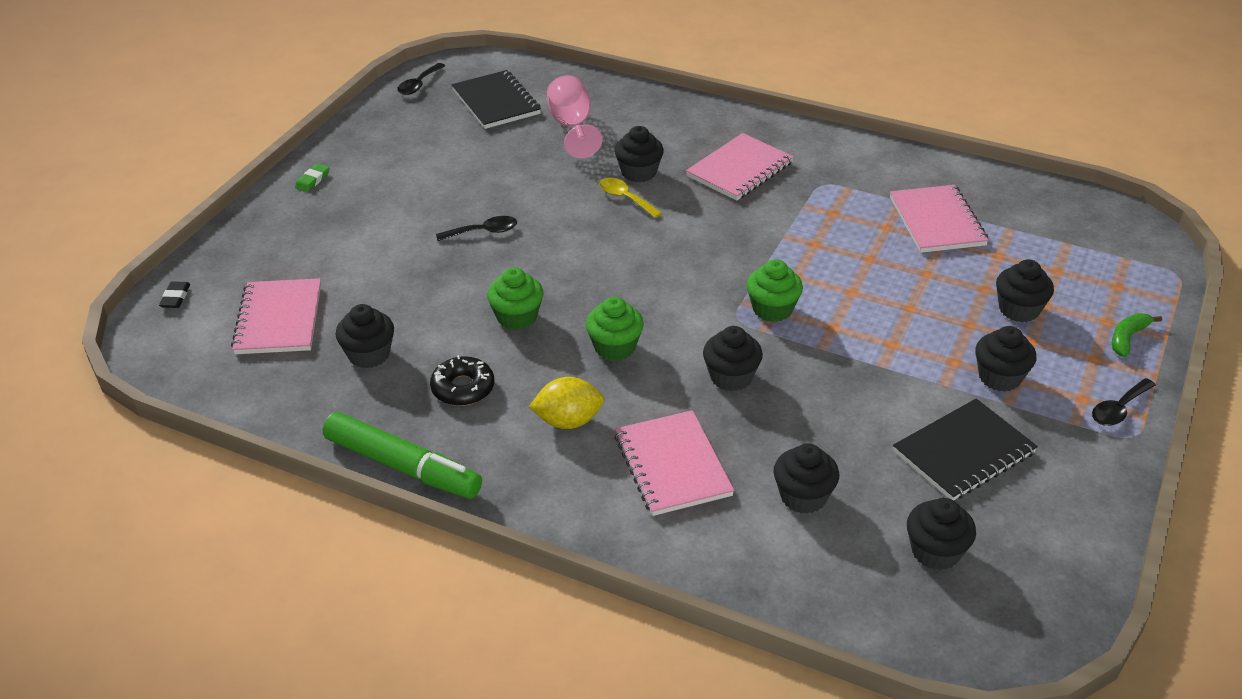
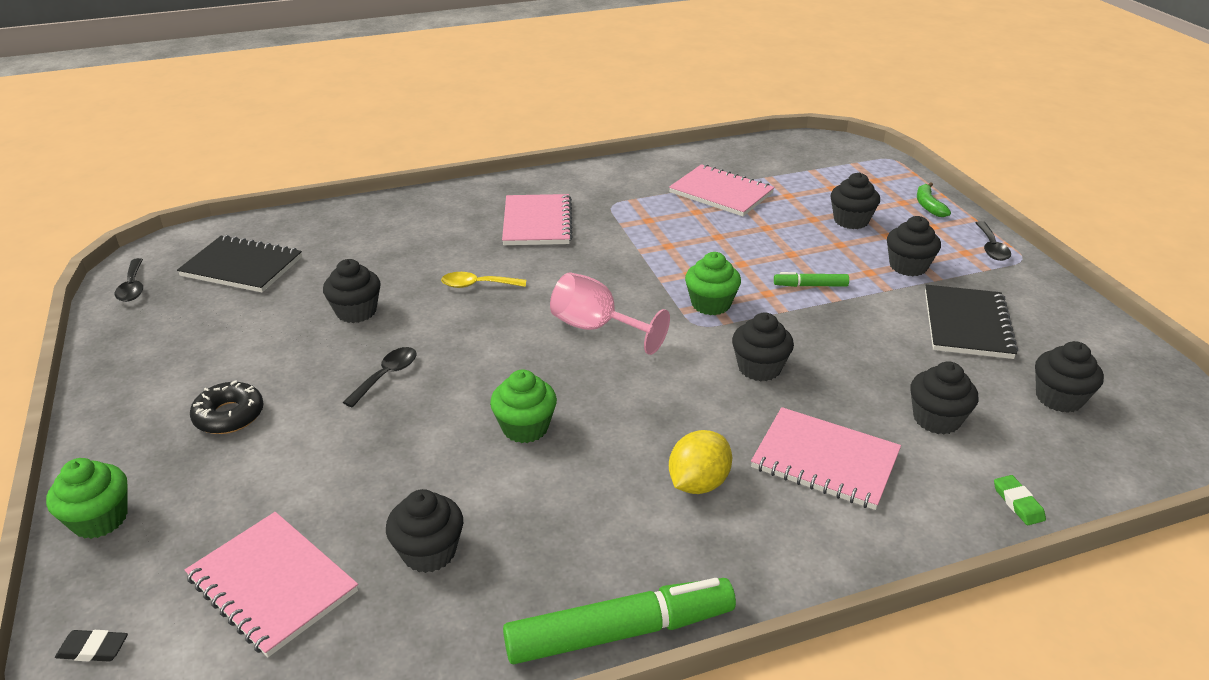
camera: 45 degrees left, 5 degrees down
black eraser [159,281,190,308] -> black eraser turned 45 degrees counterclockwise [55,630,128,662]
green eraser [295,164,329,192] -> green eraser moved to [994,475,1046,525]
black donut [430,355,494,406] -> black donut moved to [190,380,264,434]
pink goblet [547,75,602,158] -> pink goblet moved to [550,272,670,355]
green cupcake [586,297,644,361] -> green cupcake moved to [46,458,127,539]
black cupcake [614,126,664,182] -> black cupcake moved to [323,259,381,323]
none -> green marker [774,272,849,287]

